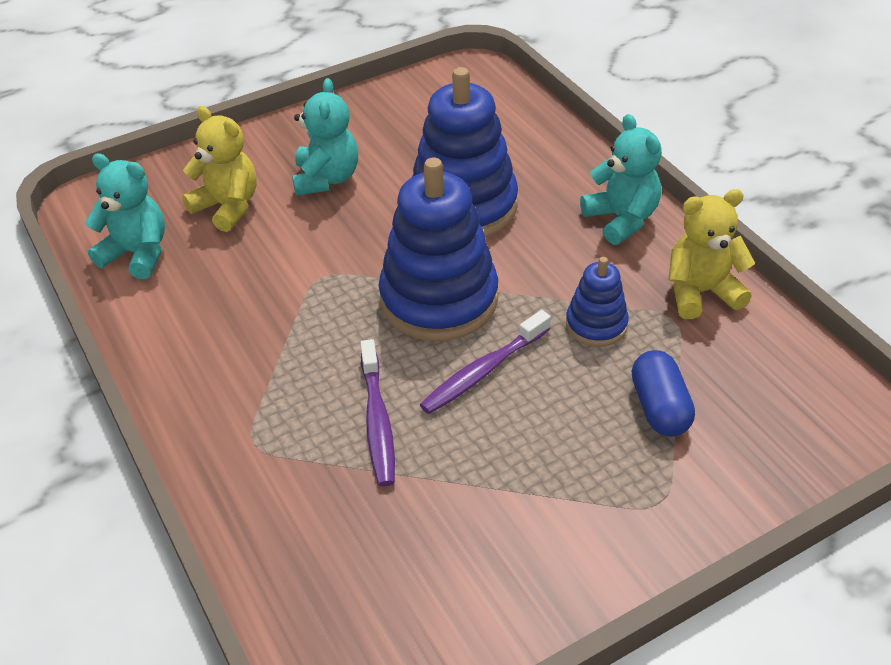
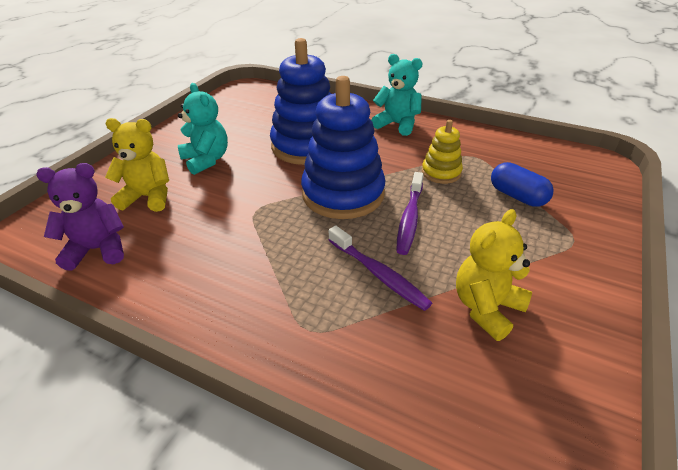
camera: 35 degrees left, 5 degrees down
turquoise teddy bear [85,153,165,279] -> purple teddy bear [36,163,124,271]
blue stacking toy [566,257,629,347] -> yellow stacking toy [422,120,463,184]
yellow teddy bear [669,189,755,319] -> yellow teddy bear moved to [456,209,532,341]

